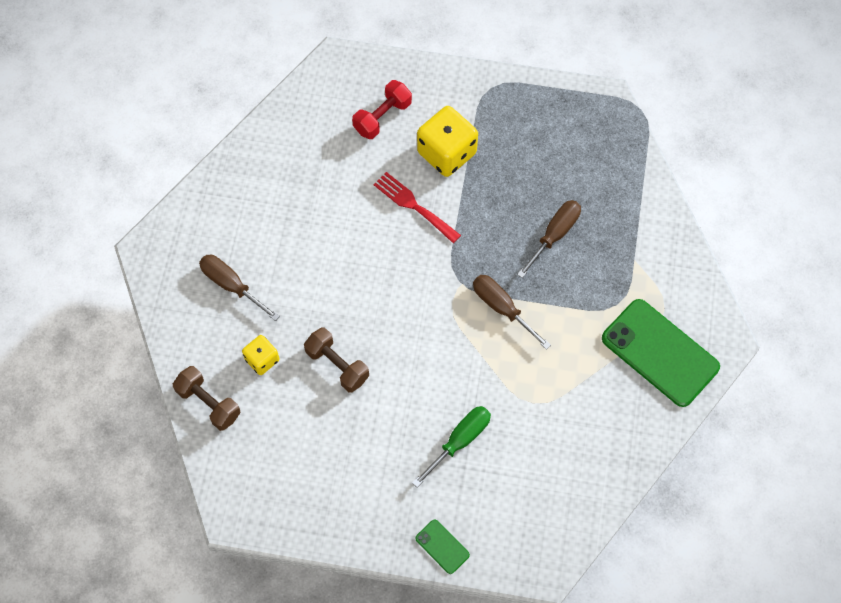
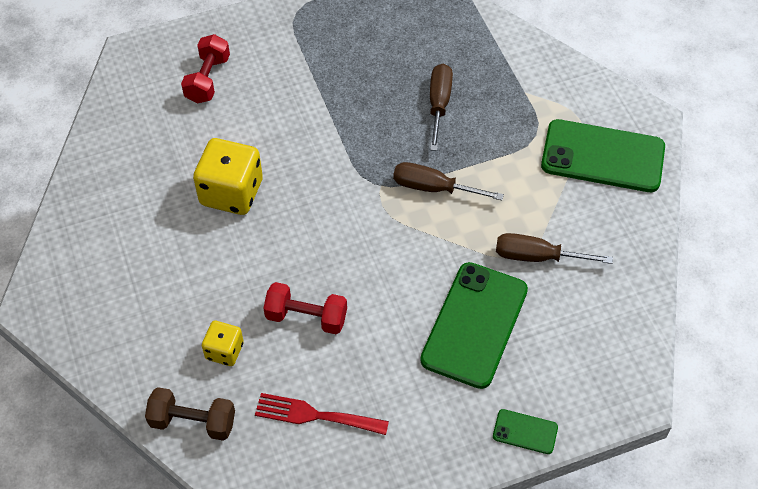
camera: 30 degrees left, 10 degrees down
brown screwdriver [199,255,280,321] -> brown screwdriver moved to [496,233,613,264]
brown dumbbell [304,328,369,392] -> red dumbbell [263,282,347,334]
red fork [373,172,461,243] -> red fork moved to [255,393,389,435]
green screwdriver [412,406,491,488] -> green phone [420,262,528,389]
yellow dice [417,106,478,177] -> yellow dice moved to [193,138,263,215]

